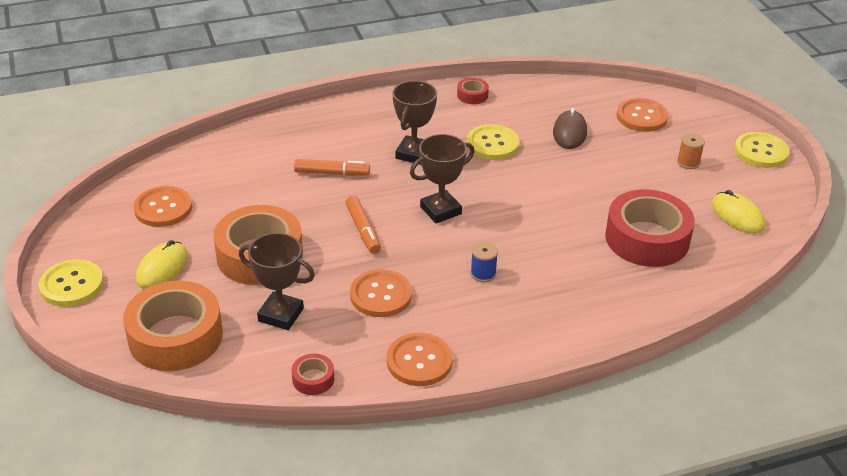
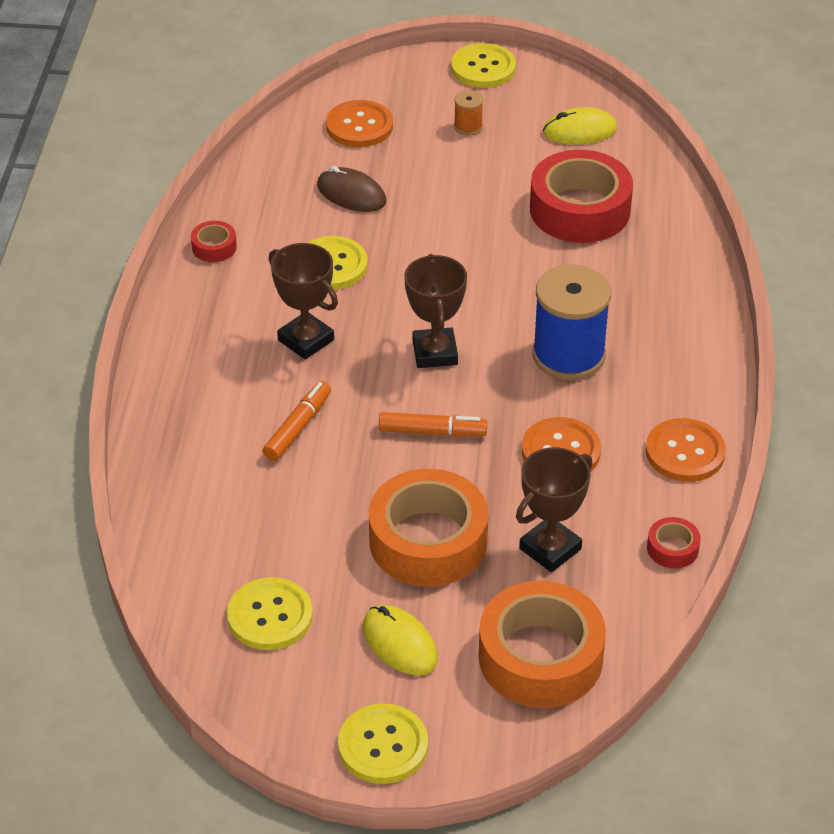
camera: 65 degrees left, 5 degrees up
orange button [133,186,192,227] -> yellow button [227,577,313,650]
blue spool [470,242,498,282] -> blue spool [532,265,611,380], size x2.26

